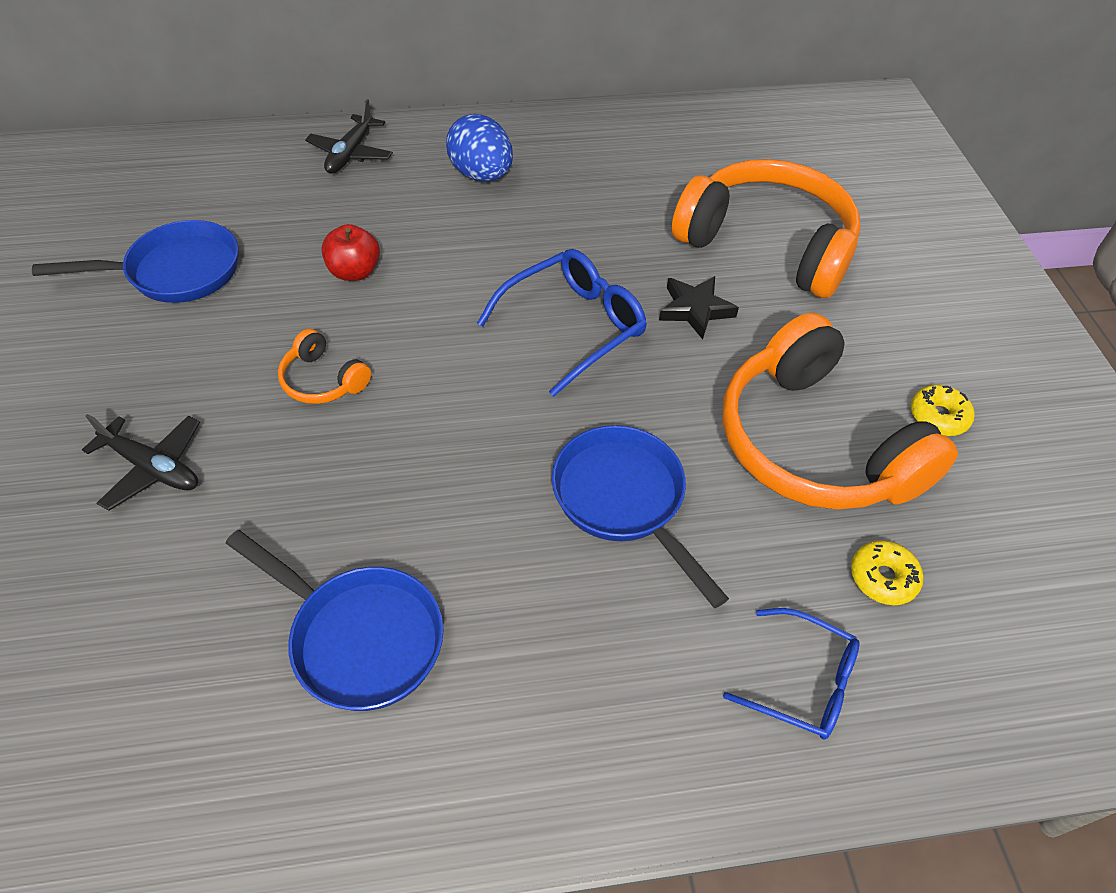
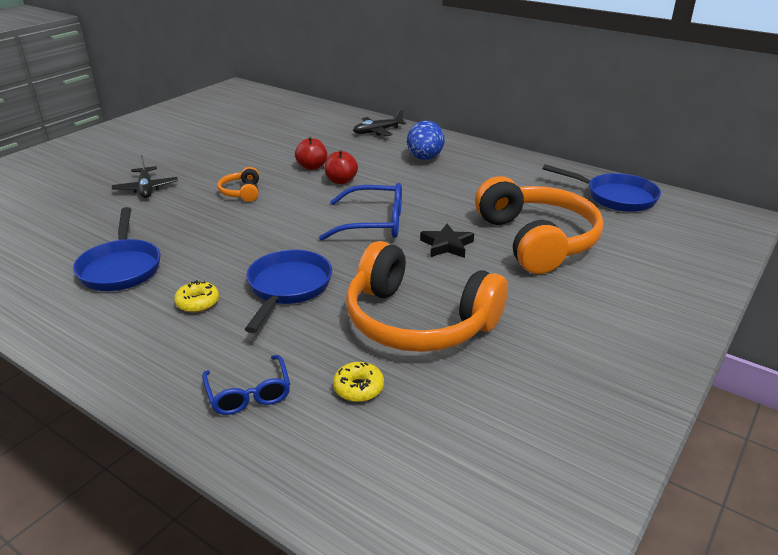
camera: 45 degrees right, 20 degrees down
blue pan [32,220,239,303] -> blue pan moved to [543,164,661,212]
orange headphones [722,313,958,509] -> orange headphones turned 75 degrees counterclockwise [346,241,508,352]
yellow donut [911,385,975,436] -> yellow donut moved to [174,280,219,313]
none -> red apple [324,150,358,184]

